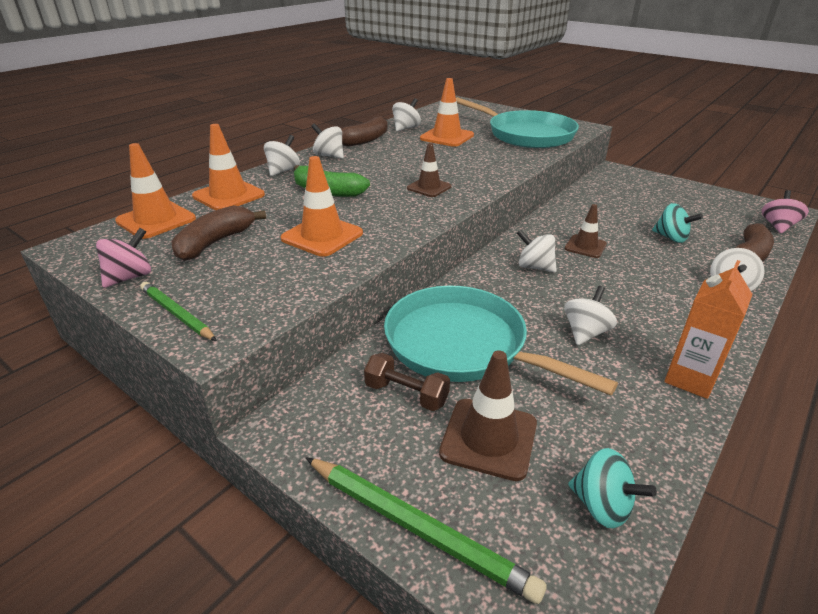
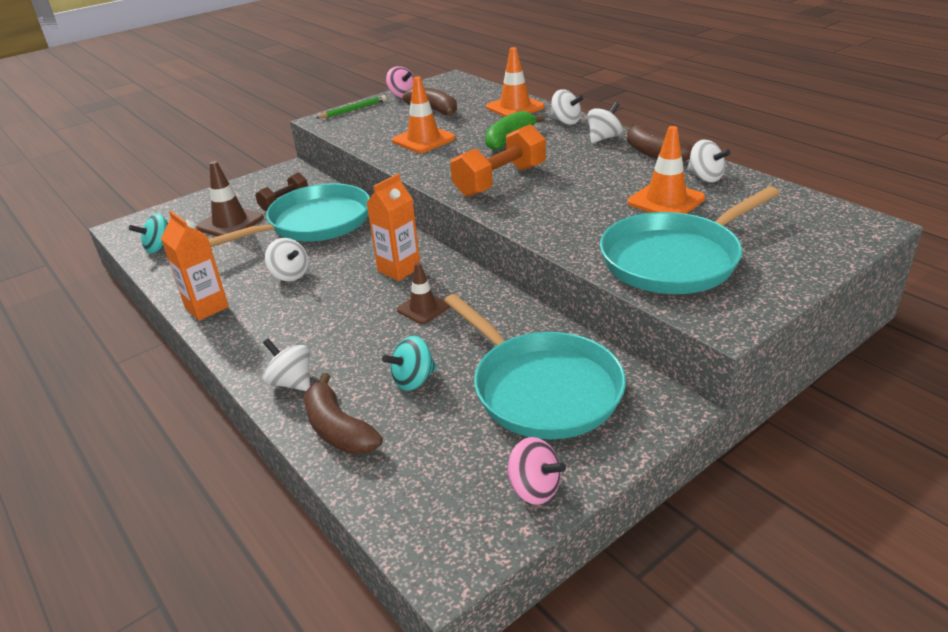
camera: 105 degrees right, 0 degrees up
orange traffic cone [115,143,196,239] -> none
green pencil [306,457,546,604] -> none
brown traffic cone [407,143,451,197] -> orange dumbbell [450,124,546,197]
white spinning top [517,230,557,272] -> orange carton [367,174,420,281]
pink spinning top [762,190,809,233] -> pink spinning top moved to [507,437,566,505]
none -> turquoise pan [444,294,626,439]

